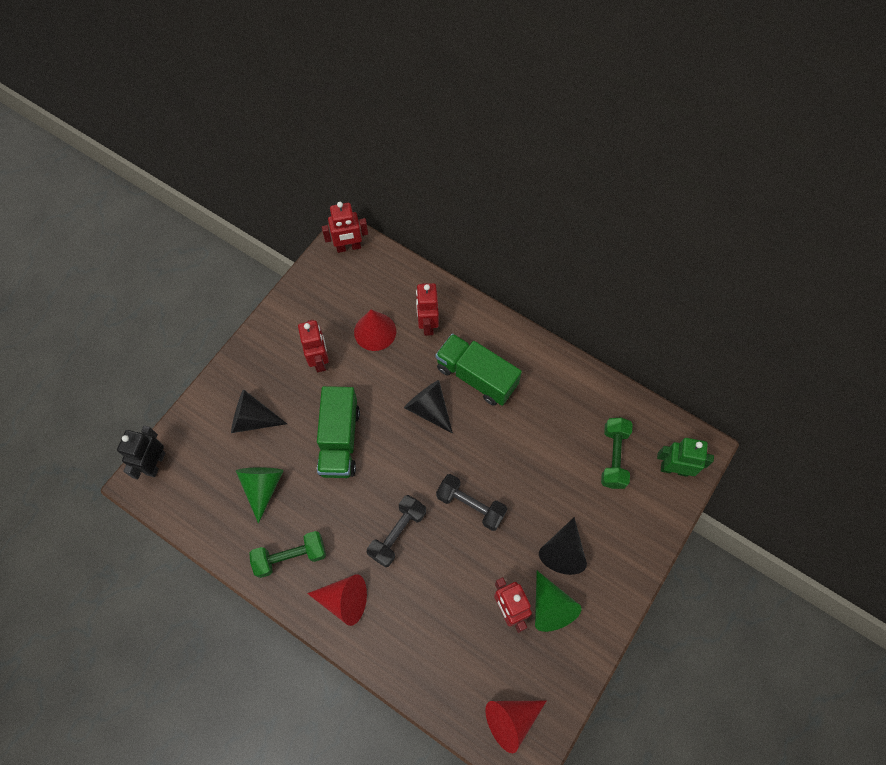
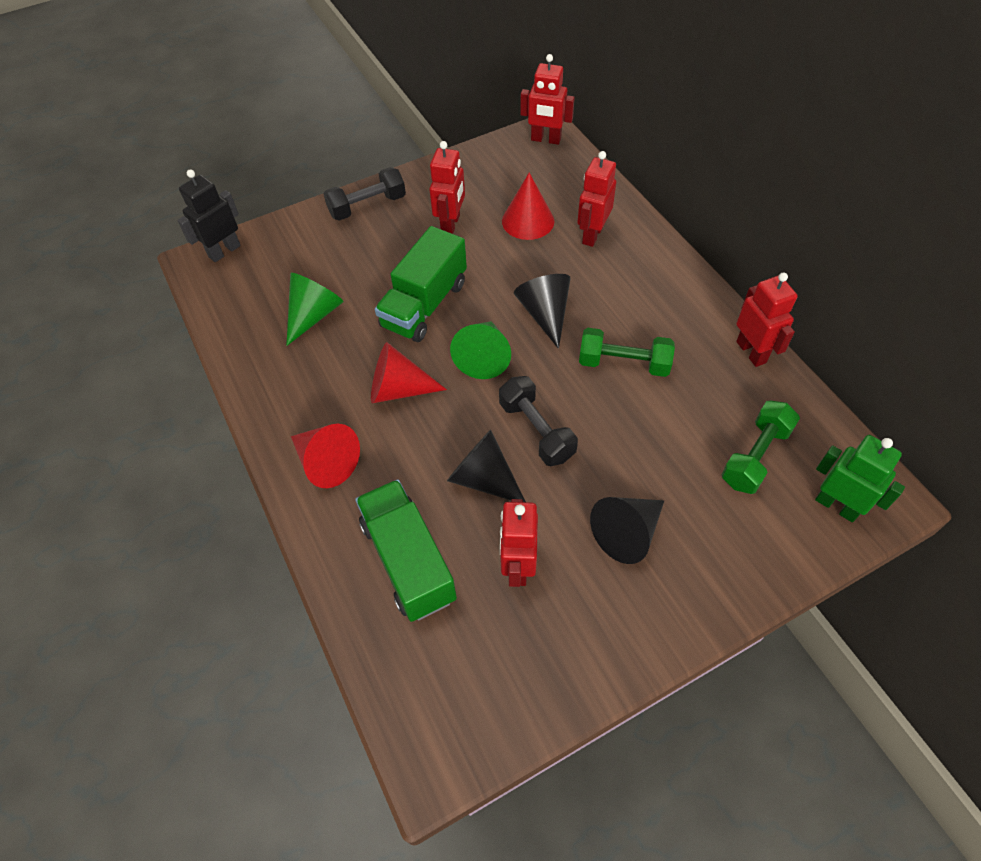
camera: 30 degrees right, 10 degrees down
black cone [231,389,287,433] -> black cone moved to [447,430,526,502]
green dumbbell [249,531,326,578] -> green dumbbell moved to [579,328,675,377]
black dumbbell [367,495,426,567] -> black dumbbell moved to [324,167,406,221]
green truck [436,333,522,406] -> green truck moved to [355,480,457,622]
red cone [485,701,546,753] -> red cone moved to [371,342,447,403]
green cone [535,571,582,632] -> green cone moved to [450,321,511,379]
none -> red robot [736,273,798,367]

